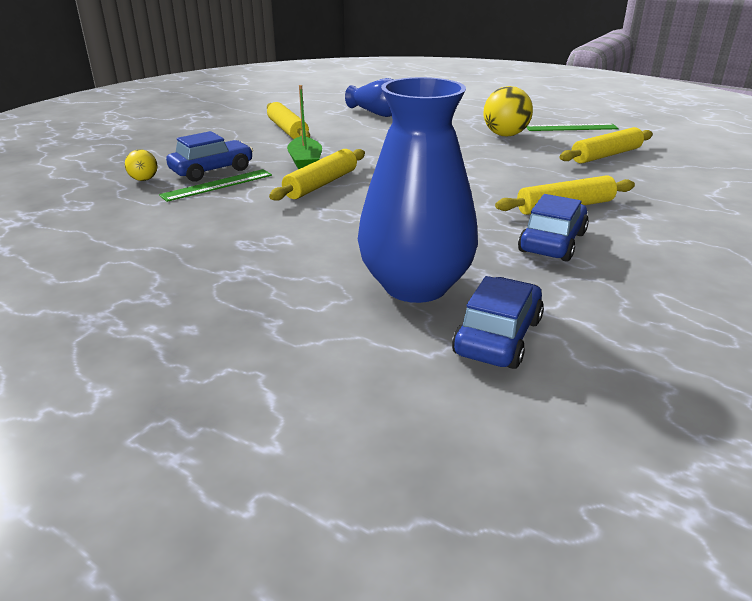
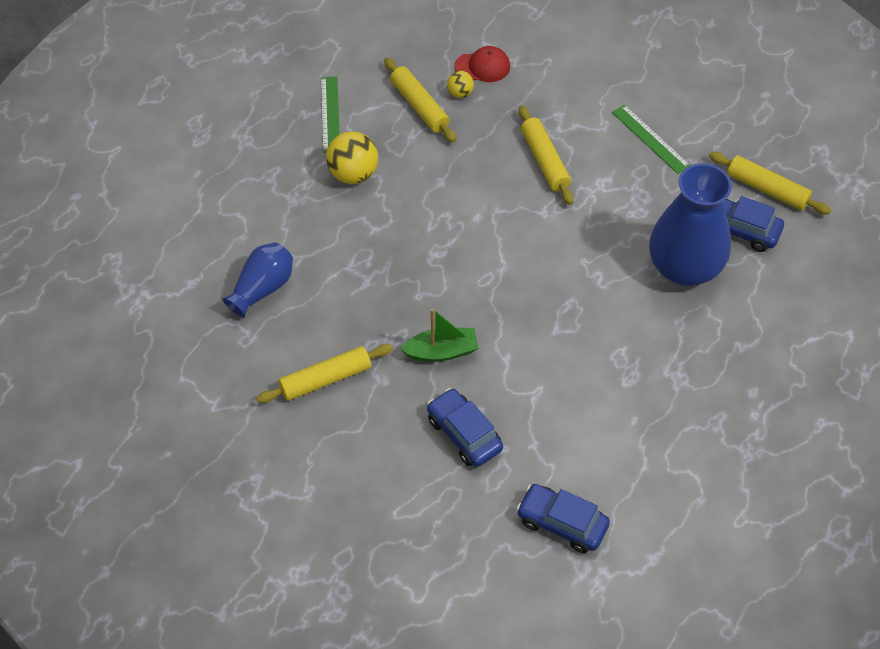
camera: 90 degrees left, 25 degrees up
yellow ball [125,149,158,181] -> yellow ball moved to [447,71,474,98]
green ruler [159,169,272,202] -> green ruler moved to [612,105,691,174]
yellow rolling pin [269,149,365,201] -> yellow rolling pin moved to [709,152,831,214]
blue car [518,194,589,262] -> blue car moved to [516,484,610,553]
none -> red cap [454,46,510,82]

